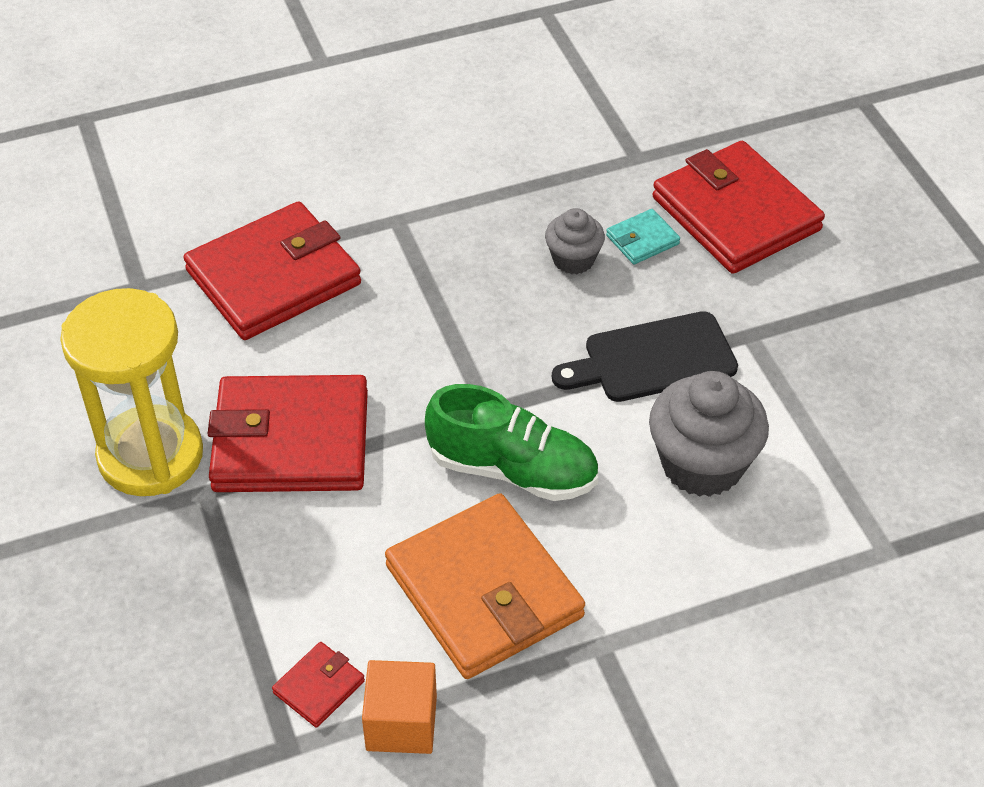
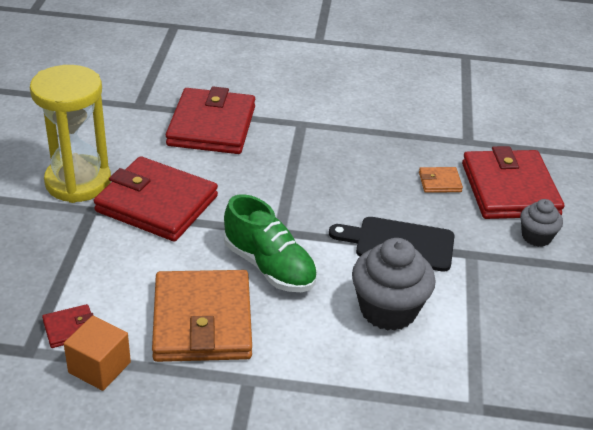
camera: 25 degrees right, 10 degrees down
red wallet [183,201,361,340] -> red wallet turned 75 degrees counterclockwise [166,86,255,154]
grey cupcake [545,208,605,274] -> grey cupcake moved to [520,199,563,247]
turquoise wallet [606,209,680,264] -> orange wallet [419,167,463,193]

